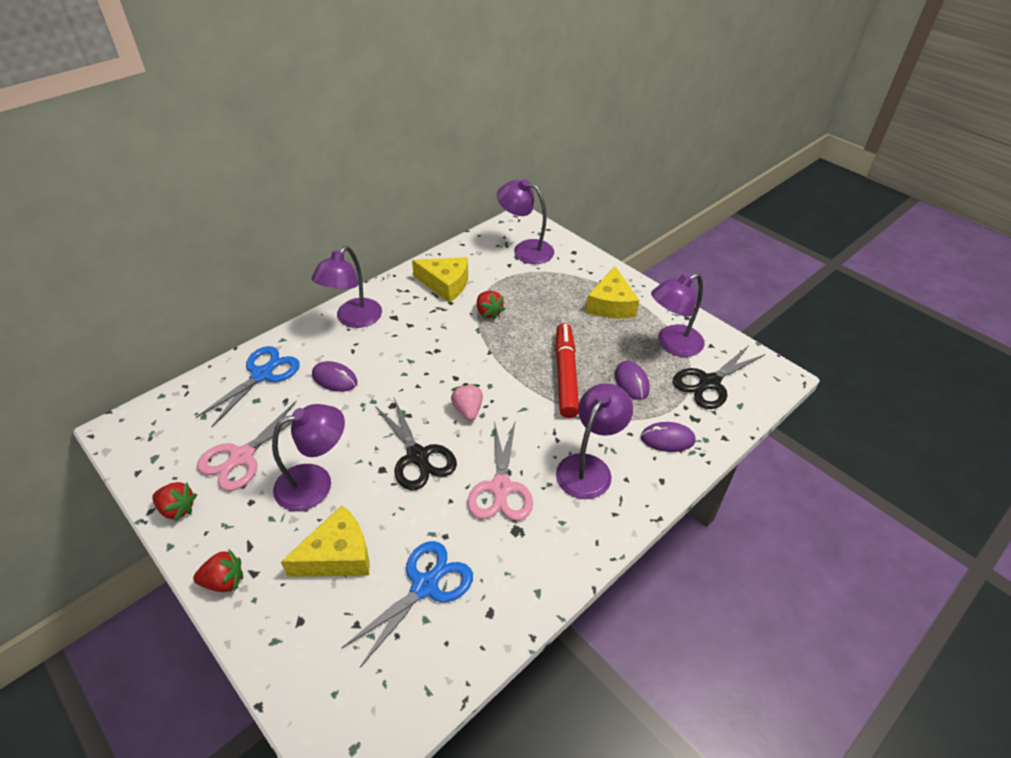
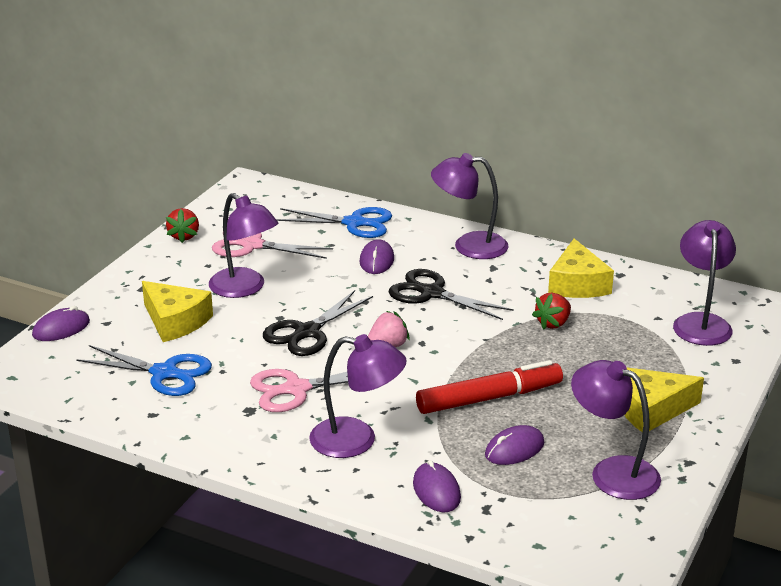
camera: 70 degrees right, 15 degrees down
red strawberry [193,548,243,592] -> none
black scissors [673,345,765,409] -> black scissors moved to [389,269,514,320]
none -> purple mouse [32,306,90,341]

